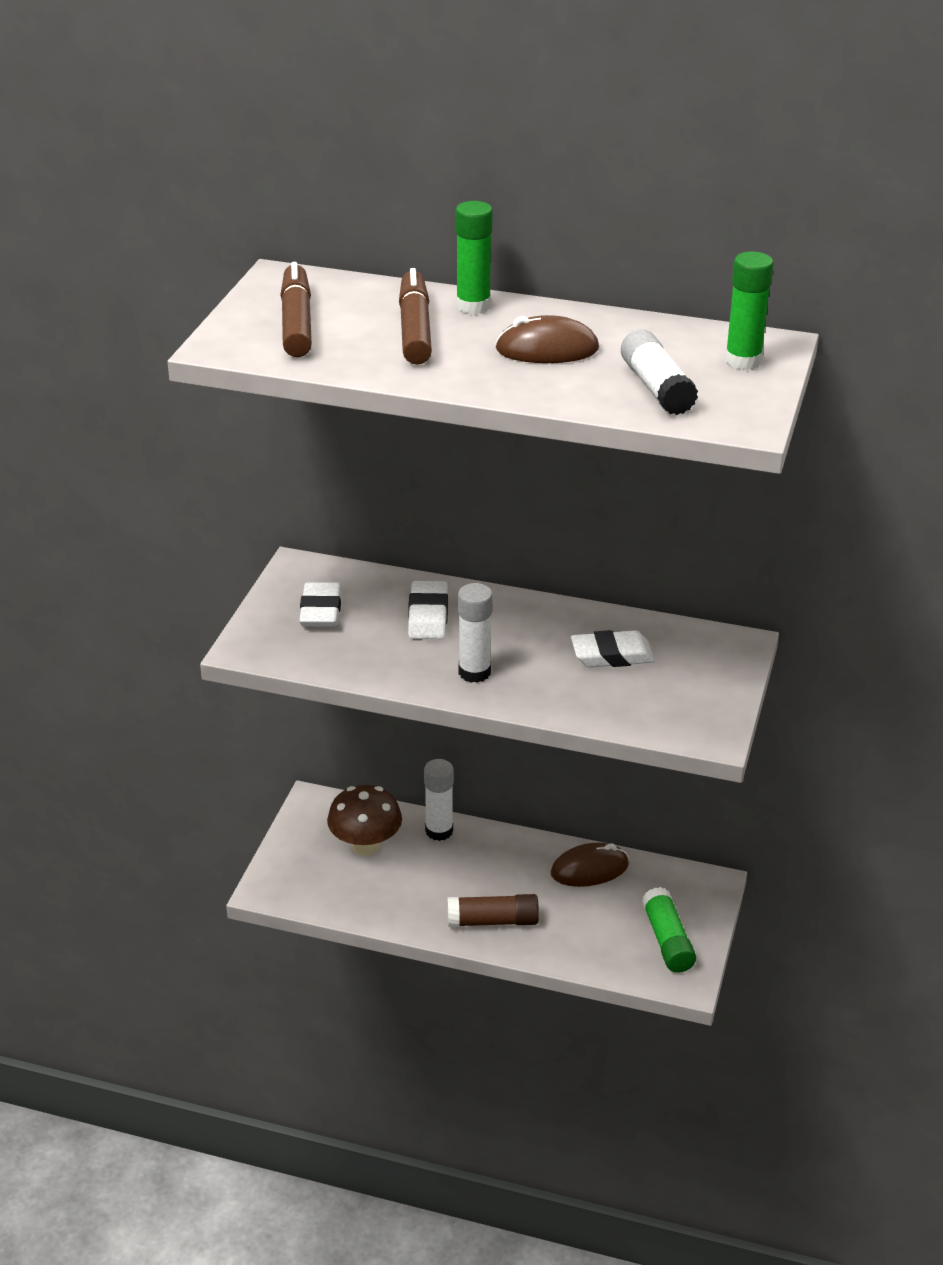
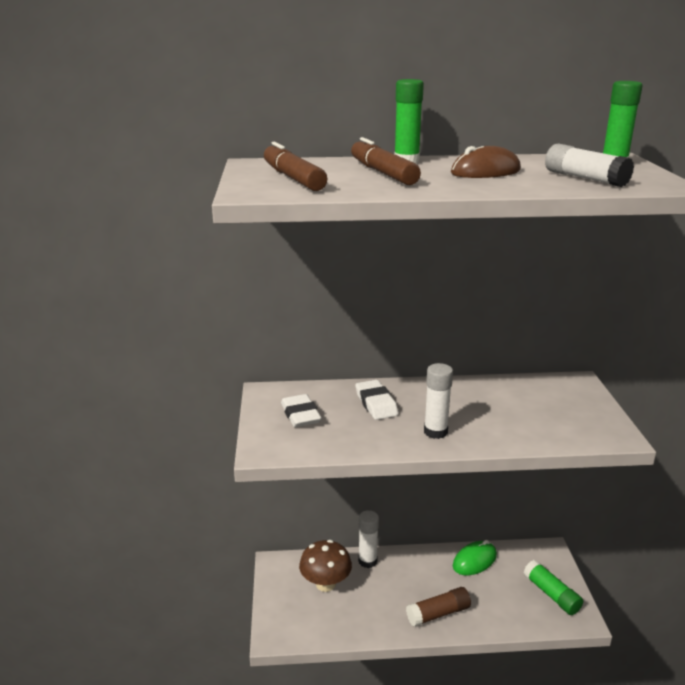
camera: 20 degrees left, 10 degrees down
brown mouse [551,843,629,887] -> green mouse [453,540,497,575]
white eraser [571,630,655,668] -> none

